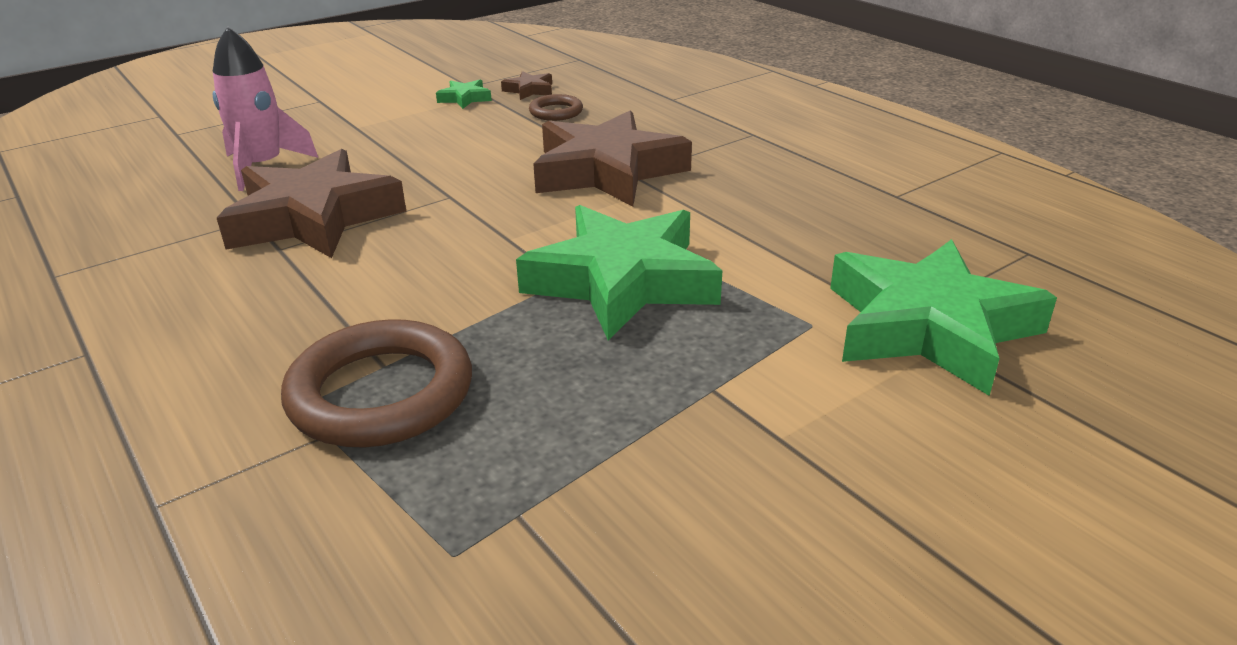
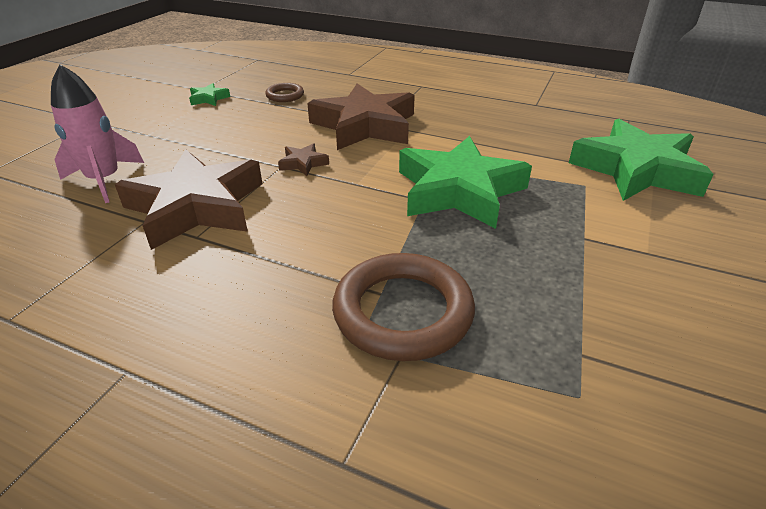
camera: 30 degrees left, 5 degrees up
brown star [501,71,552,100] -> brown star moved to [278,143,329,176]

